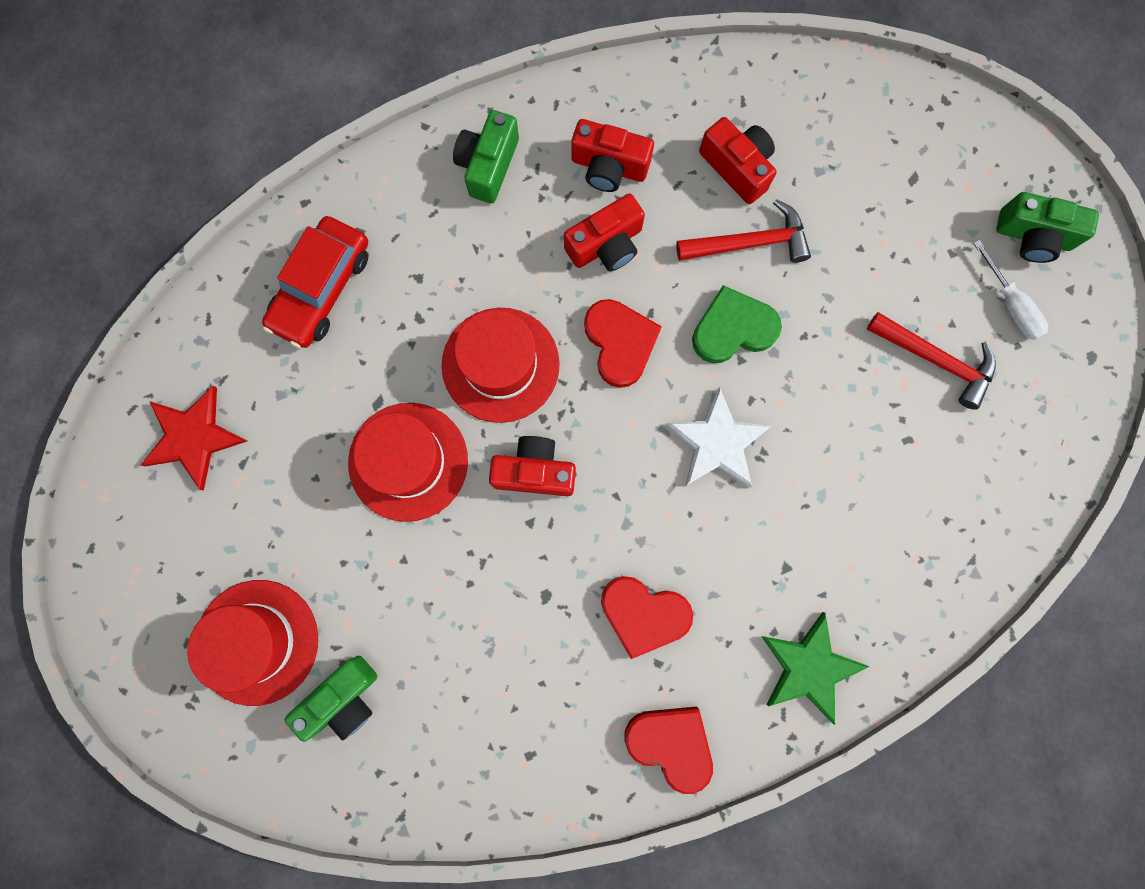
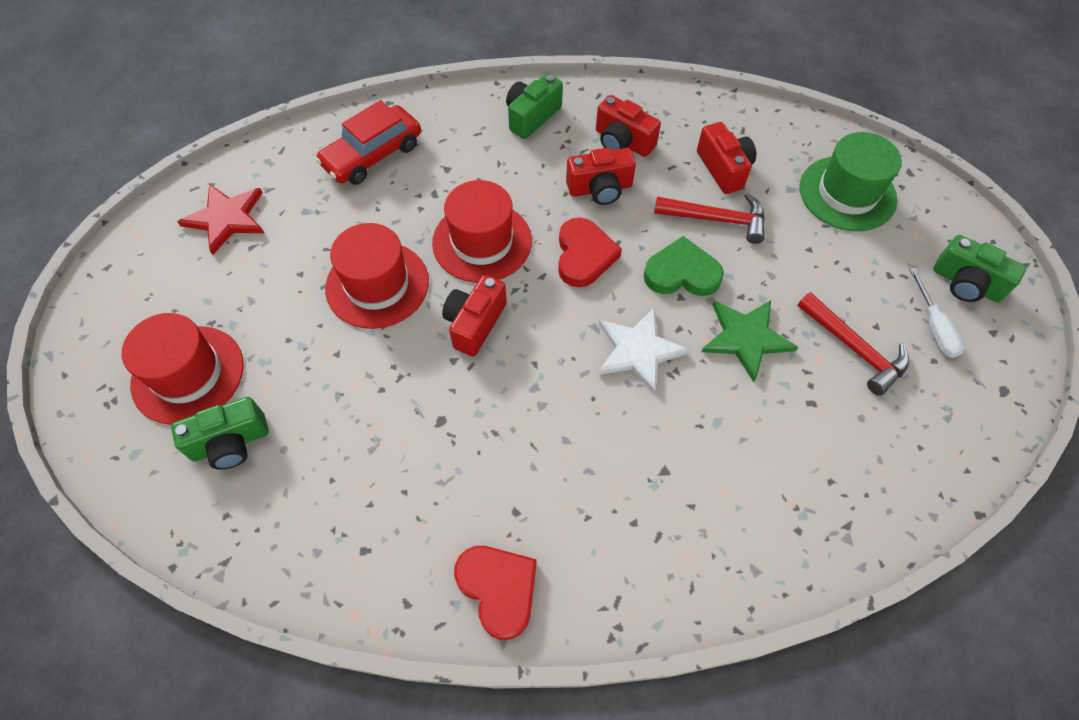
camera: 20 degrees right, 20 degrees down
red camera [489,436,576,496] -> red camera turned 90 degrees counterclockwise [442,275,507,357]
red heart [601,576,693,659] -> none
green star [761,612,870,725] -> green star moved to [701,300,798,382]
none -> green hat [800,132,902,231]

